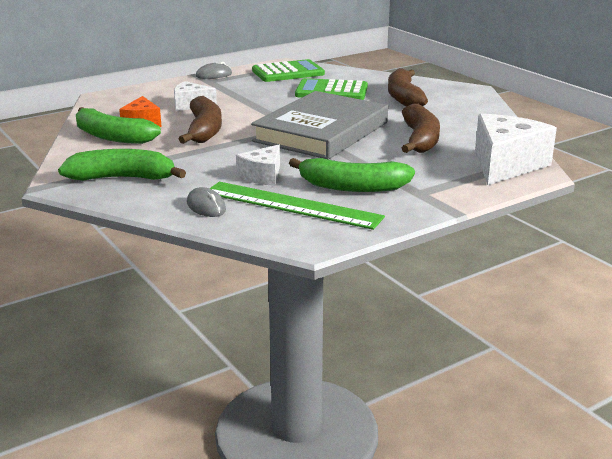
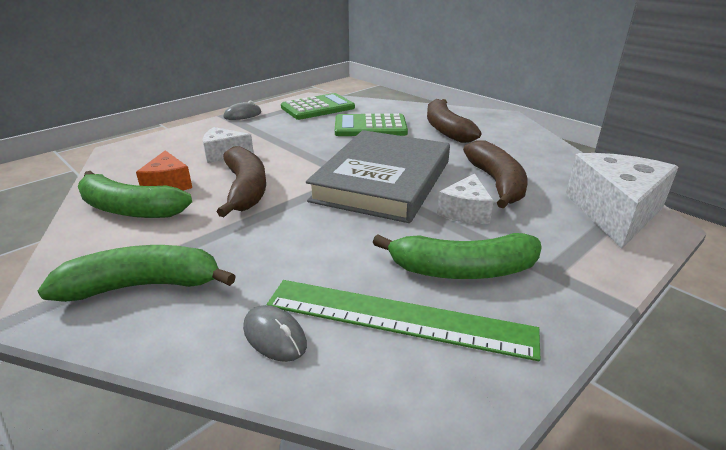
camera: 10 degrees left, 5 degrees up
white cheese [236,145,280,186] -> white cheese moved to [437,173,494,224]

